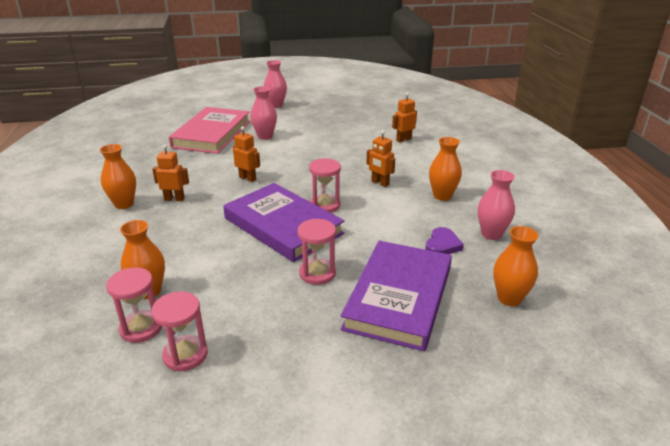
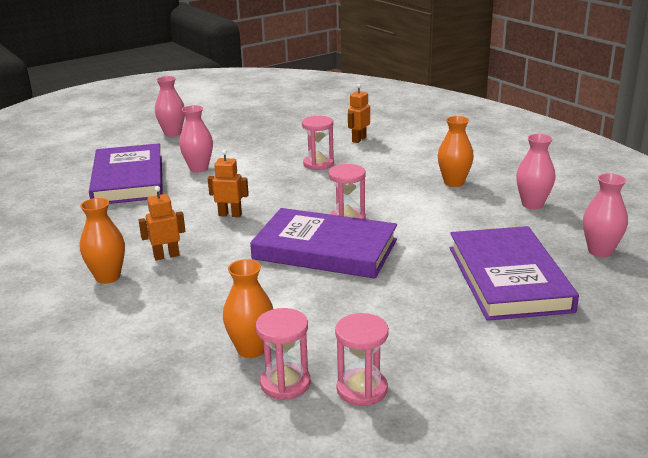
camera: 25 degrees left, 5 degrees down
pink book [169,107,251,154] -> purple book [89,143,163,204]
pink hourglass [297,219,336,285] -> pink hourglass moved to [302,116,334,170]
orange robot [366,130,395,187] -> none
purple heart [425,227,464,254] -> none
orange vase [493,226,538,306] -> pink vase [583,173,628,257]

